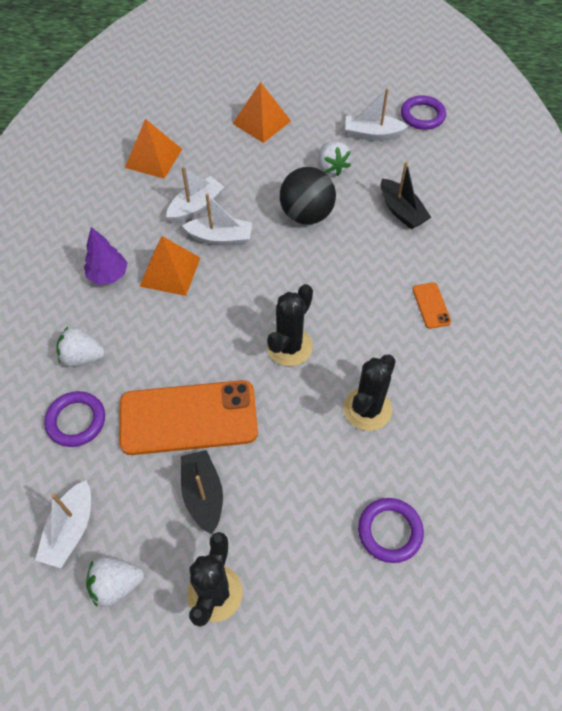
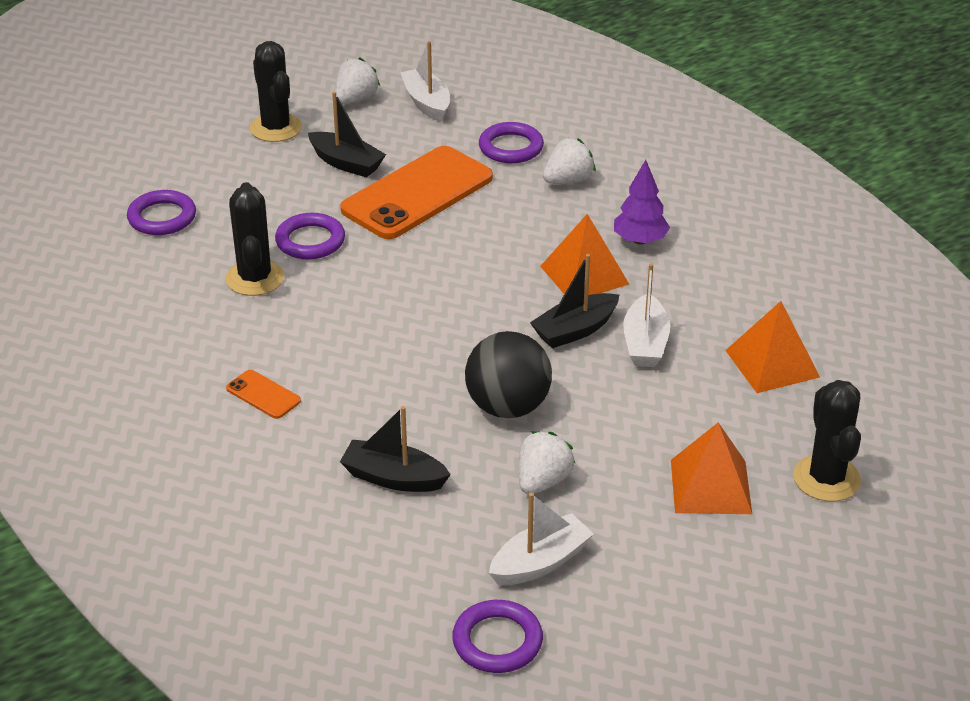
camera: 140 degrees right, 20 degrees down
white boat [182,194,252,246] -> black boat [530,254,619,348]
black cactus [267,284,313,366] -> black cactus moved to [793,380,861,501]
white strawberry [318,141,351,176] -> white strawberry turned 90 degrees clockwise [519,431,576,494]
none -> purple ring [275,213,345,259]

